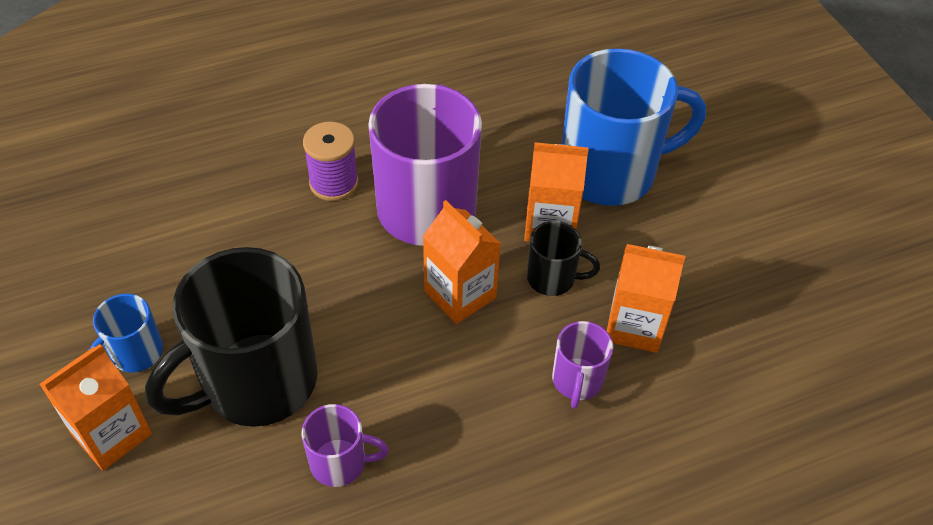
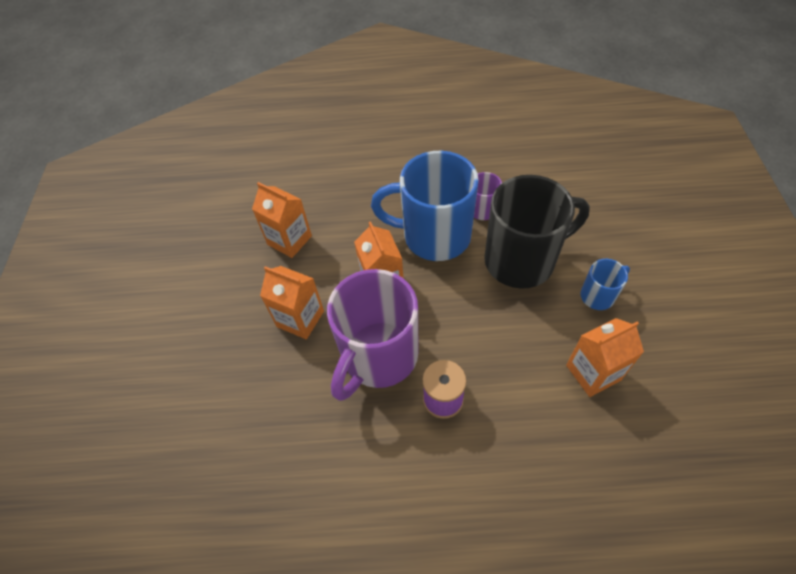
camera: 155 degrees left, 5 degrees up
orange carton [40,344,152,471] -> orange carton moved to [566,318,644,397]
black mug [527,221,600,296] -> none
purple mug [552,321,613,409] -> none
blue mug [561,48,706,206] -> blue mug moved to [371,151,479,261]

